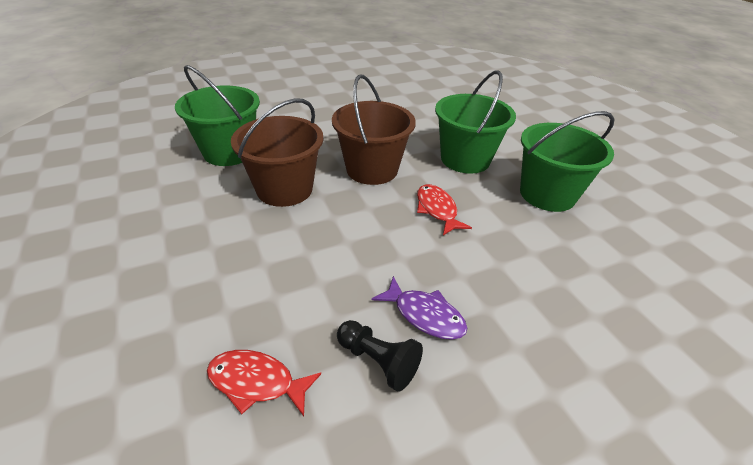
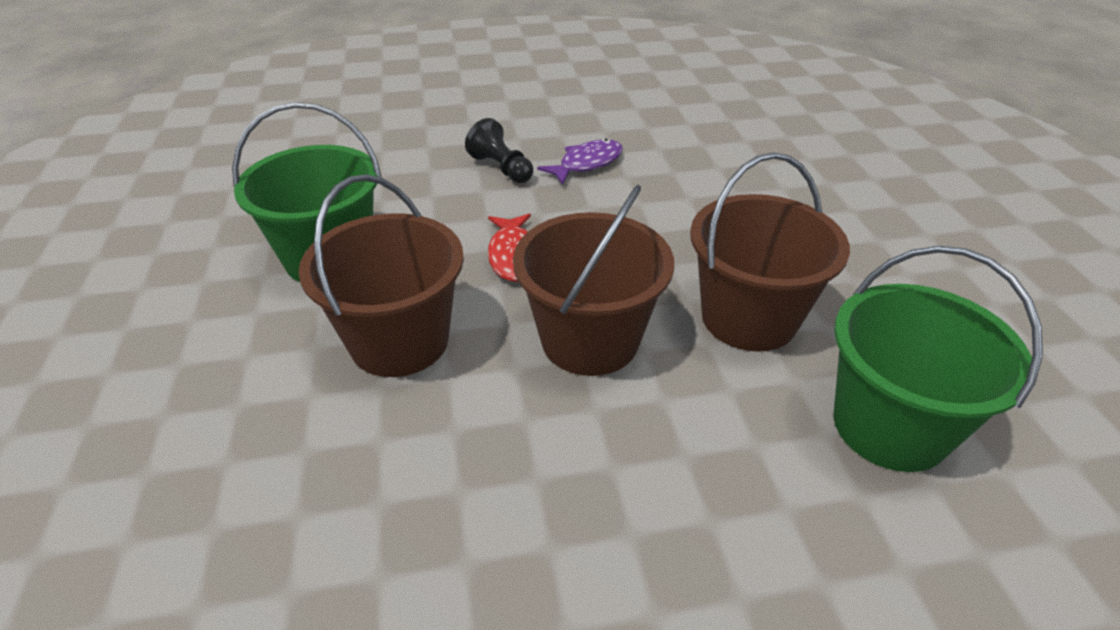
camera: 165 degrees left, 0 degrees up
red fish [207,350,321,416] -> none
black pawn [337,320,423,392] -> black pawn moved to [465,118,533,183]
purple fish [372,276,467,340] -> purple fish turned 90 degrees clockwise [537,139,623,185]
green bucket [435,70,516,174] -> brown bucket [298,174,464,377]

